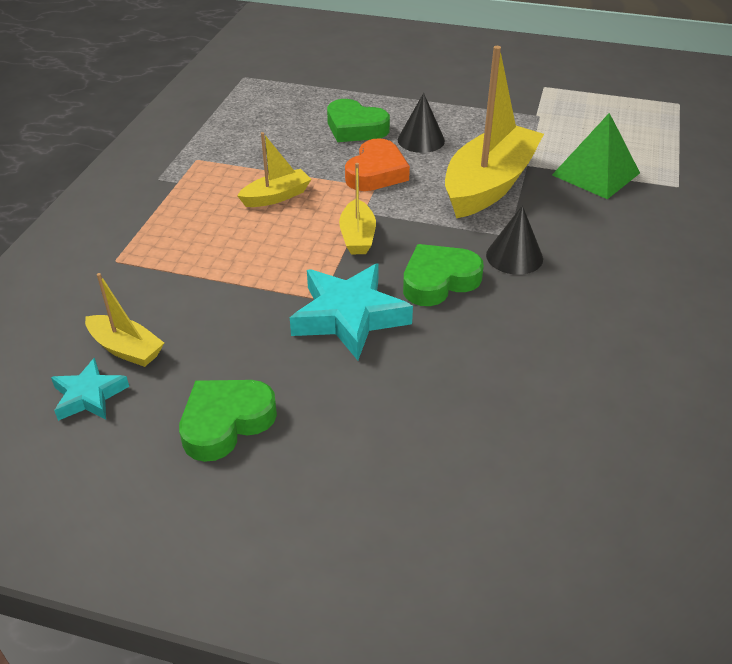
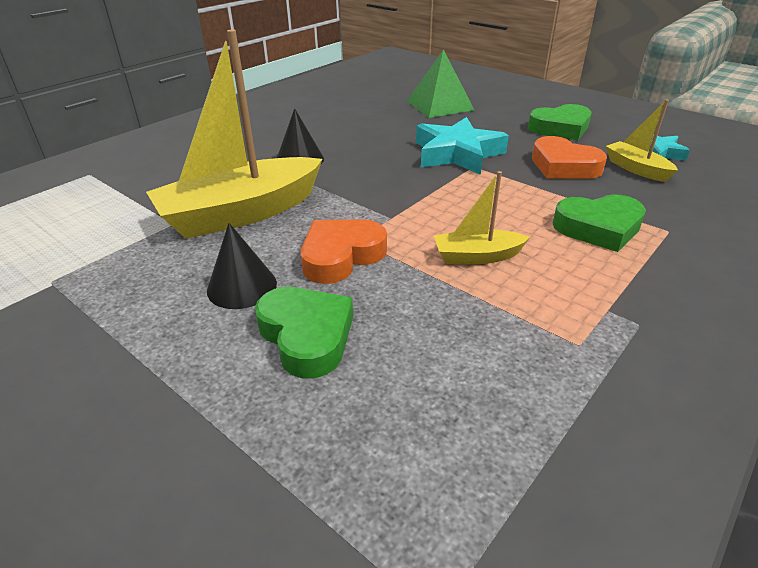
camera: 155 degrees left, 5 degrees down
yellow boat [339,163,376,254] -> none
green heart [403,244,484,306] -> green heart moved to [553,194,646,252]
green pyramid [552,113,640,199] -> green pyramid moved to [407,49,474,118]
none -> orange heart [532,136,607,179]

